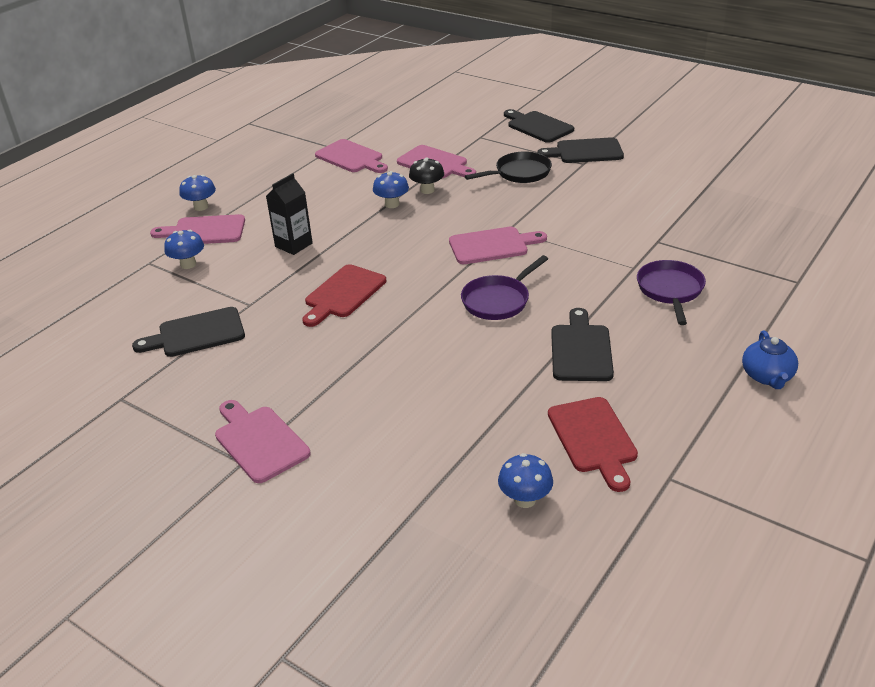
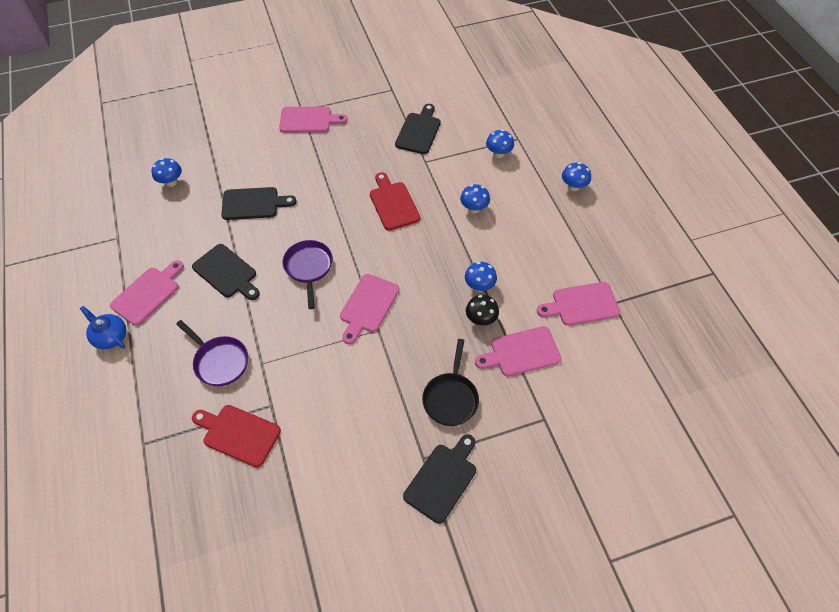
camera: 125 degrees right, 20 degrees up
pink cutting board [150,214,245,244] -> pink cutting board moved to [110,260,184,326]
black carton [266,173,313,255] -> blue mushroom [460,184,490,213]
black cutting board [504,109,574,143] -> black cutting board moved to [221,187,297,220]
red cutting board [548,397,638,492] -> red cutting board moved to [192,405,281,467]

